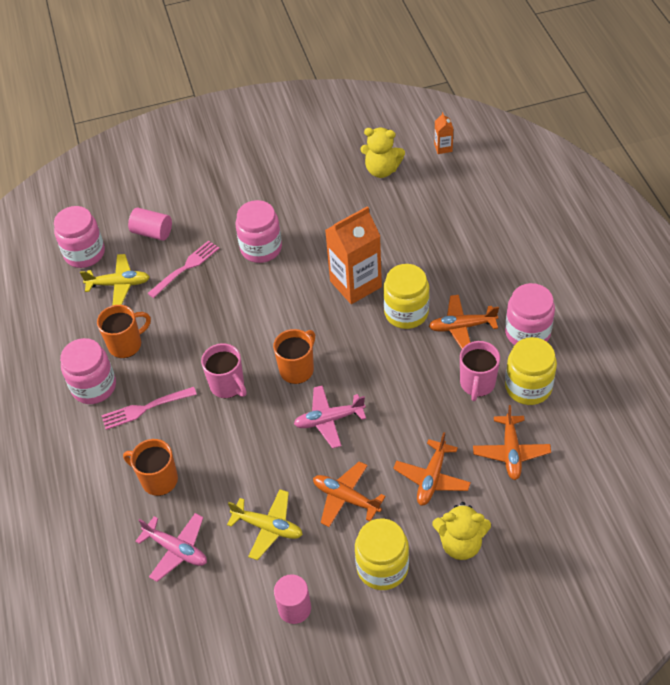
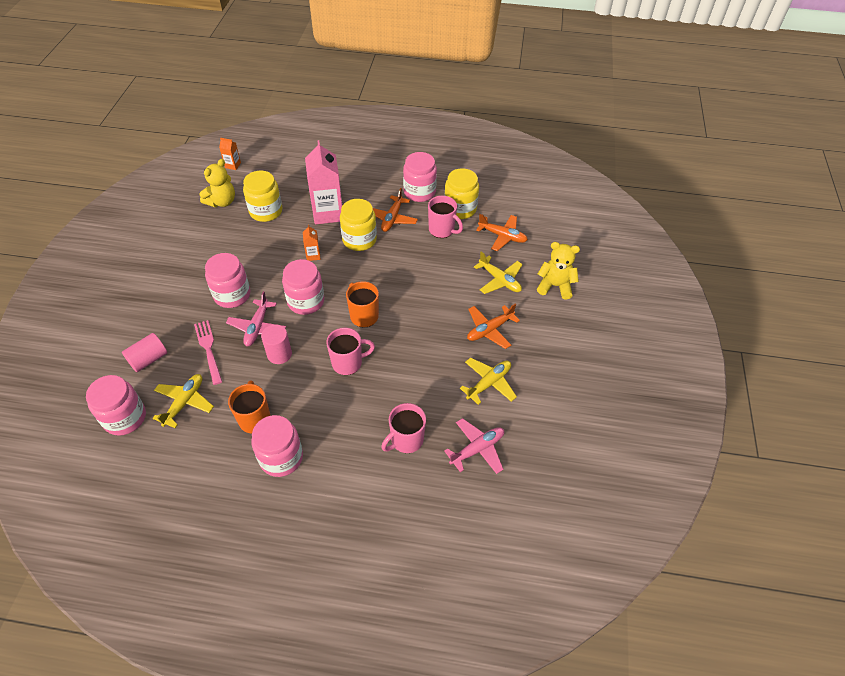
camera: 70 degrees left, 0 degrees up
pink fork [101,387,197,430] -> none
orange mug [123,439,178,496] -> pink mug [381,403,426,453]
pink cylinder [274,574,311,624] -> pink cylinder moved to [261,324,292,364]
pink plane [294,385,366,449] -> pink plane moved to [226,291,286,346]
orange carton [325,206,382,304] -> orange carton [303,225,321,261], size x0.44
yellow jar [355,518,409,590] -> yellow jar moved to [243,170,282,222]
orange plane [393,432,471,505] -> yellow plane [474,251,523,294]
yellow teddy bear [432,502,491,560] -> yellow teddy bear turned 105 degrees counterclockwise [537,242,580,299]
none -> pink jar [282,259,324,315]
none -> pink carton [305,140,342,225]

